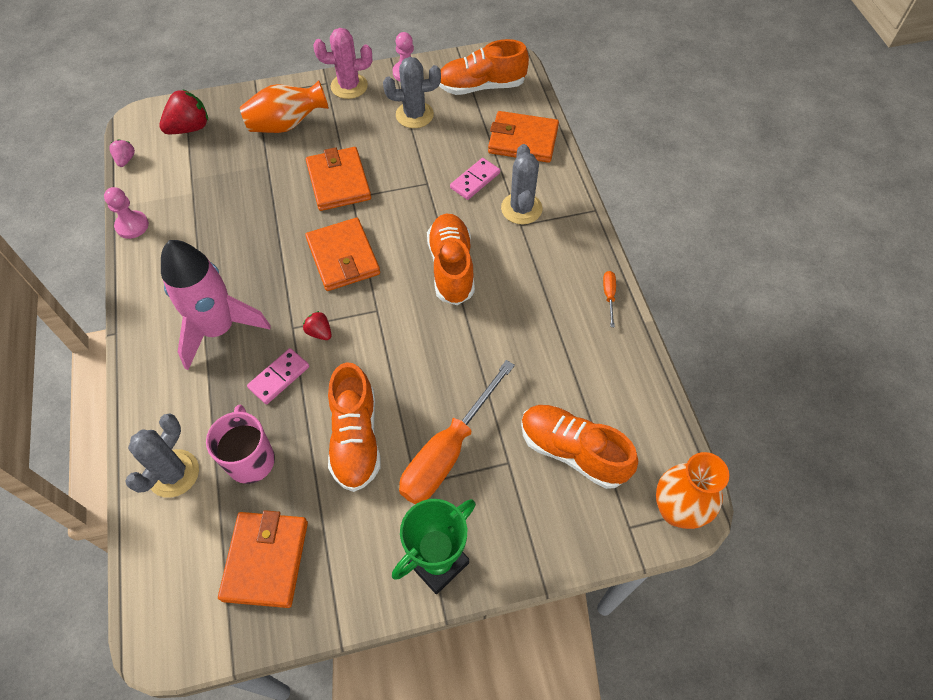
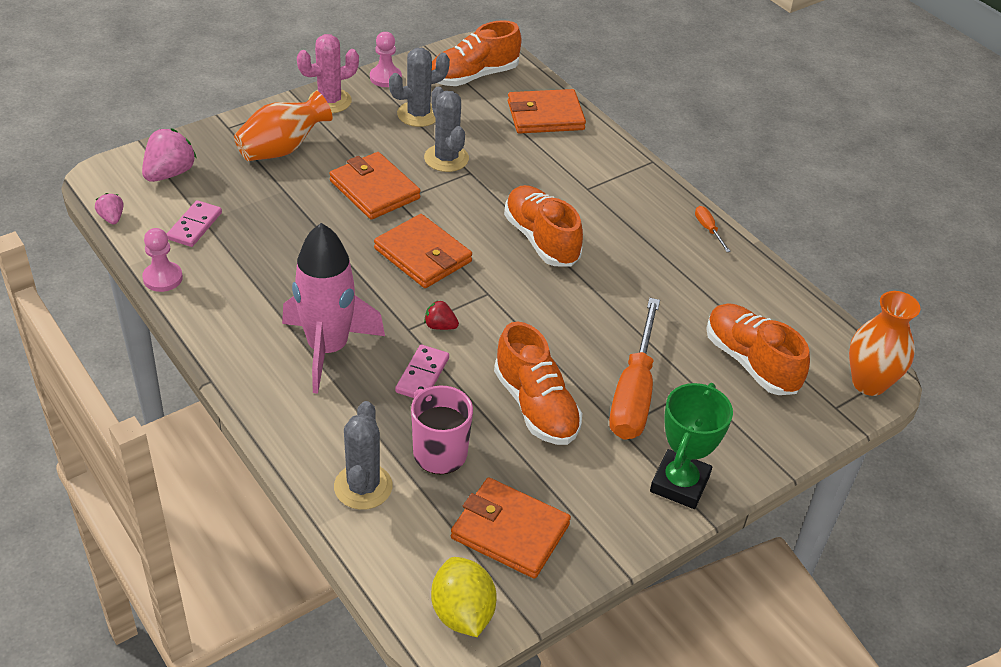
camera: 25 degrees left, 15 degrees down
red strawberry [159,90,208,134] -> pink strawberry [142,128,196,182]
orange wallet [218,510,308,608] -> orange wallet turned 45 degrees counterclockwise [451,478,571,579]
pink domino [450,158,500,200] -> pink domino moved to [167,200,222,247]
grey cactus [501,144,543,224] -> grey cactus moved to [424,87,469,172]
orange shoe [521,405,638,489] -> orange shoe turned 45 degrees clockwise [706,303,810,395]
none -> yellow lemon [431,557,497,637]

